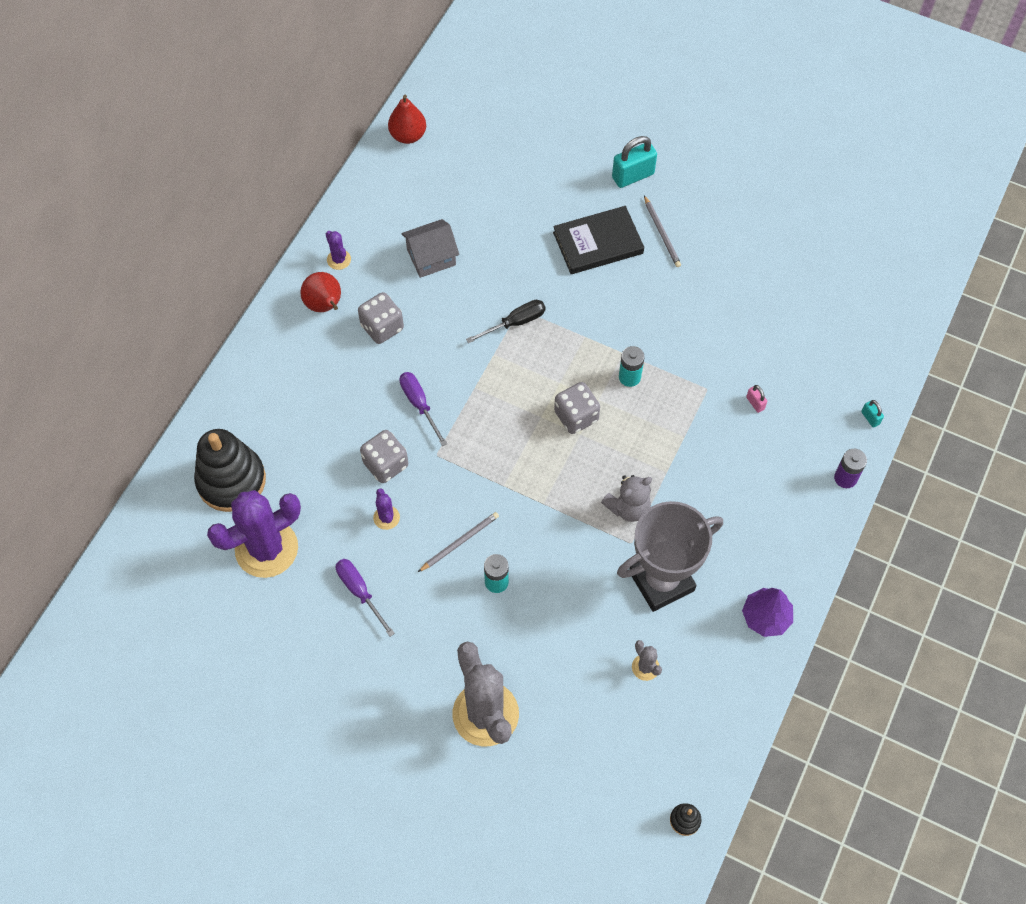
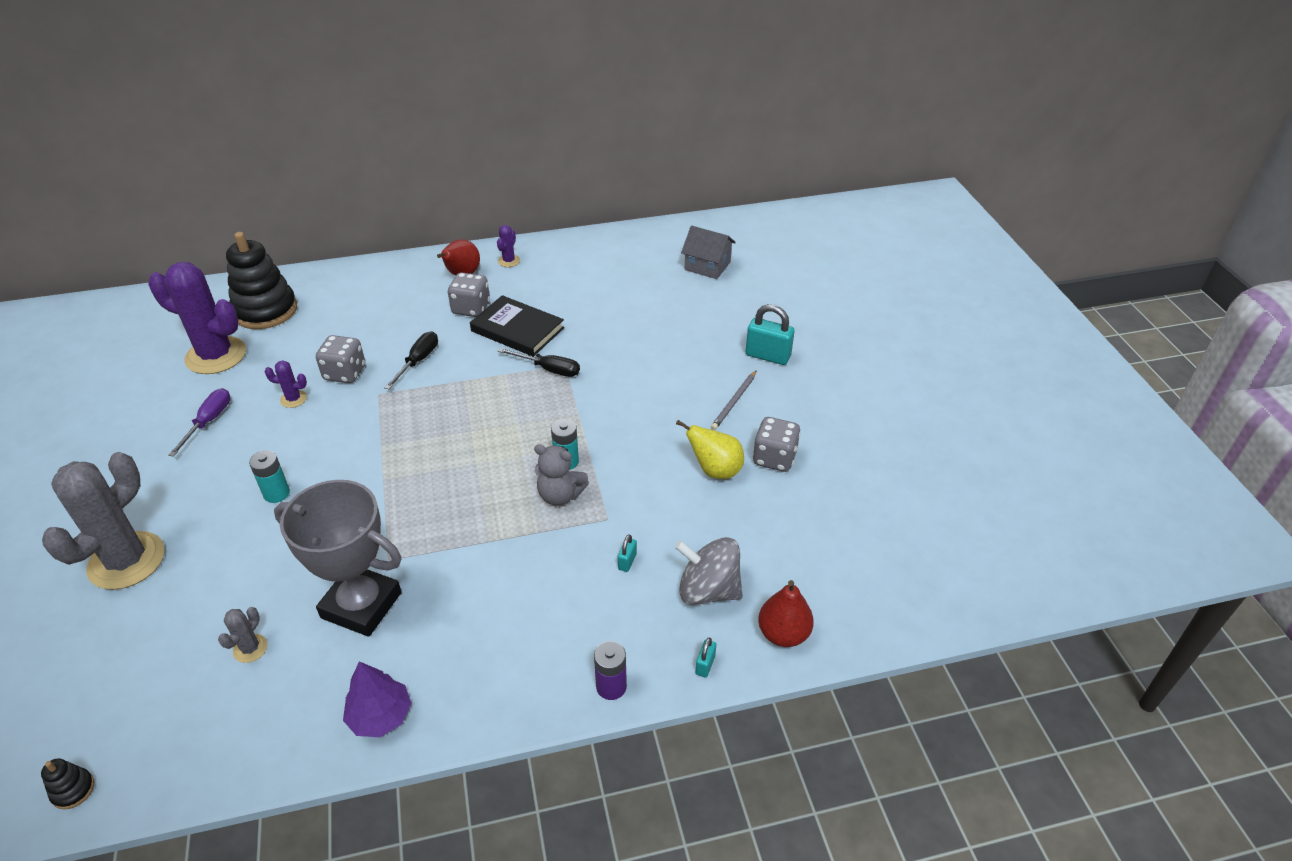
camera: 50 degrees right, 20 degrees down
purple cactus [373,488,400,530] -> purple cactus turned 60 degrees clockwise [265,360,307,408]
red pear [388,95,426,144] -> red pear moved to [758,580,814,647]
purple screwdriver [399,372,447,446] -> black screwdriver [384,332,438,389]
grey house [401,219,459,278] -> grey house moved to [681,226,736,279]
grey pencil [418,512,499,572] -> none
black book [553,206,644,274] -> black book moved to [470,295,564,357]
grey dice [554,382,600,434] -> grey dice moved to [753,417,801,472]
grey teddy bear [601,475,652,522] -> grey teddy bear moved to [534,444,589,506]
pink padlock [746,385,767,413] -> turquoise padlock [618,534,637,572]
none -> grey spinning top [675,537,743,605]
none -> yellow pear [676,420,744,479]

